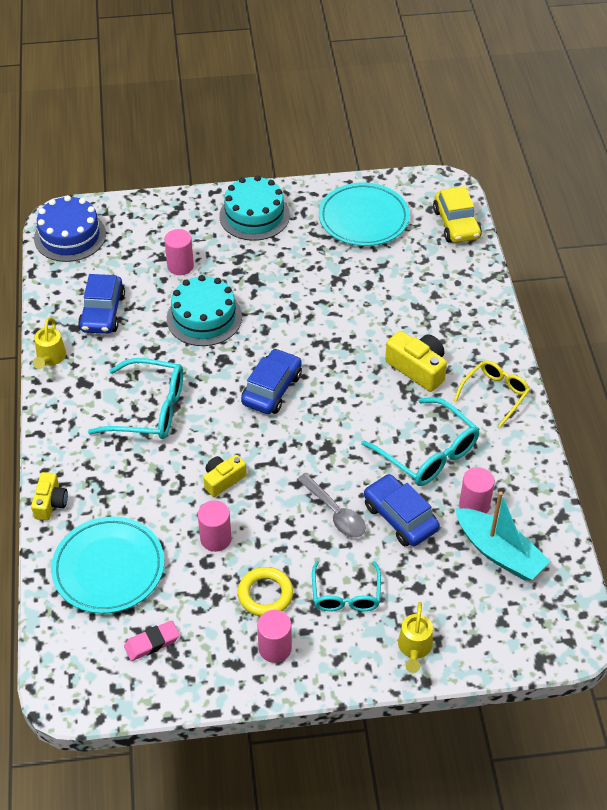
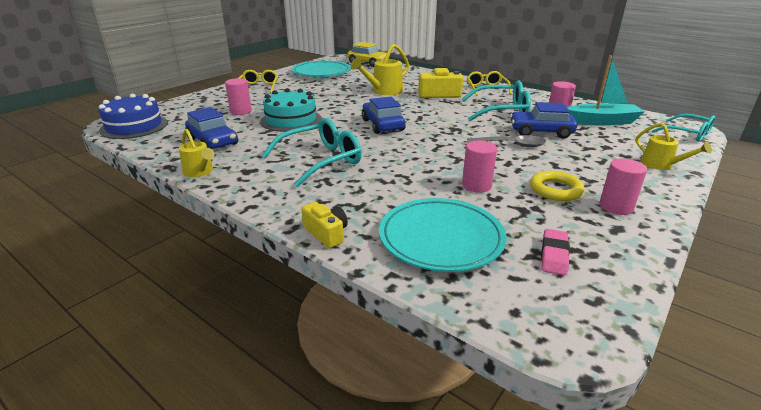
camera: 45 degrees left, 20 degrees down
yellow camera [204,455,247,497] -> none
turquoise cake [219,175,290,241] -> yellow glasses [239,70,278,94]
turquoise glasses [312,561,381,611] -> turquoise glasses moved to [652,114,715,142]
none -> yellow watering can [351,44,409,95]

